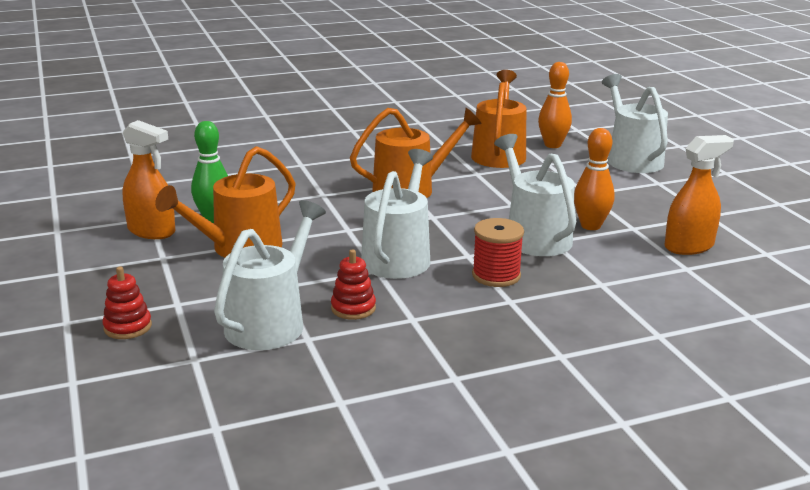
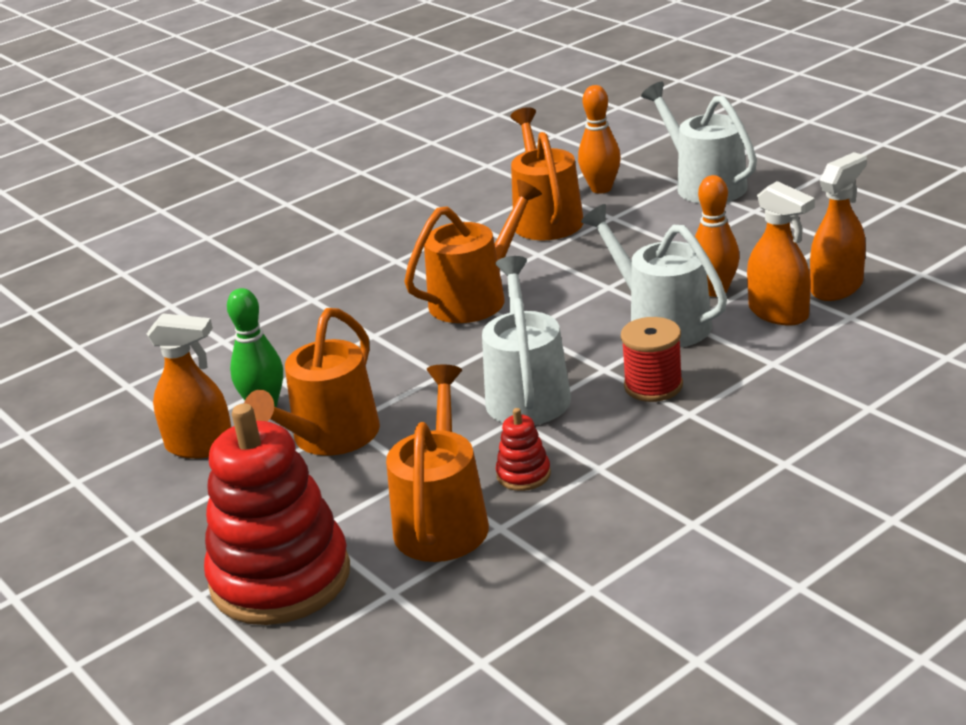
camera: 15 degrees left, 5 degrees up
red stacking toy [102,266,152,339] -> red stacking toy [204,404,350,625], size x2.43
white watering can [214,200,326,350] -> orange watering can [386,364,489,562]
none -> orange spray bottle [747,181,815,326]

